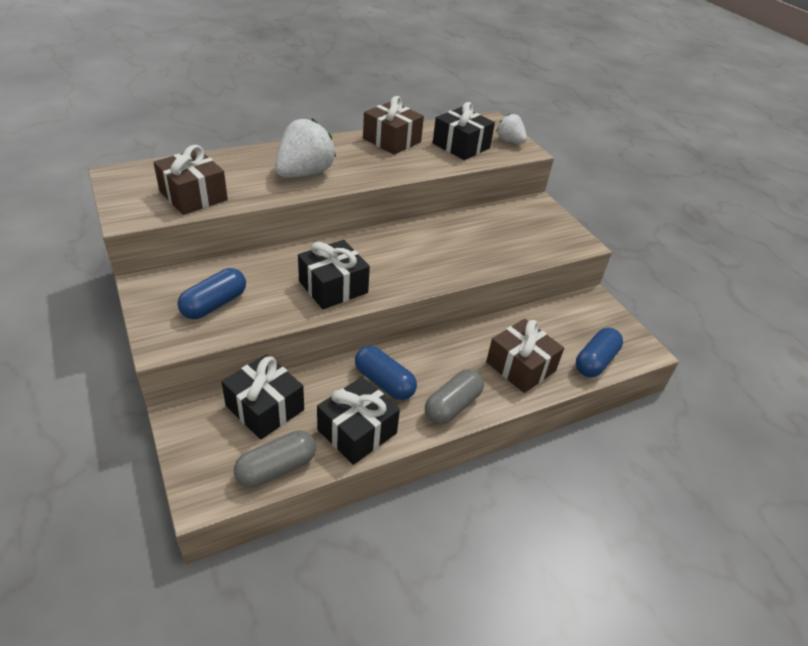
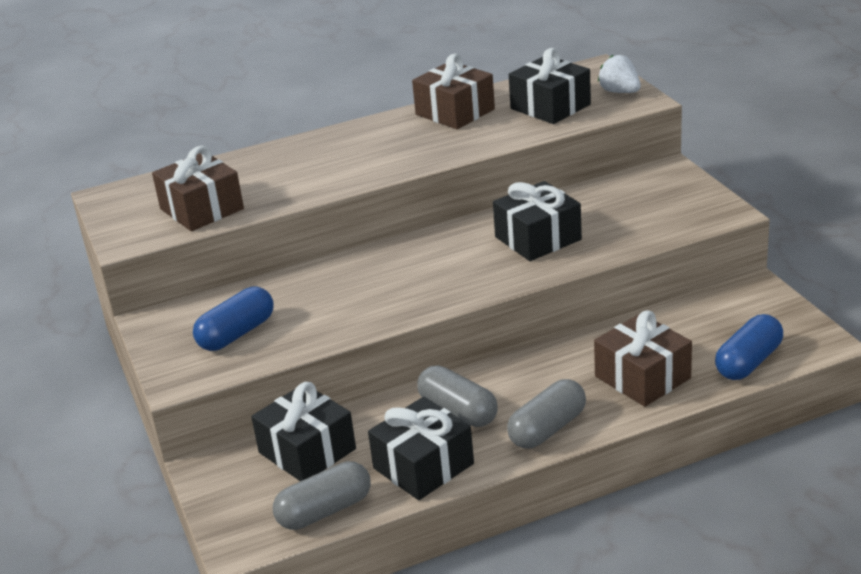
camera: 10 degrees right, 10 degrees down
white strawberry [275,118,336,178] -> none
black gift [298,240,370,309] -> black gift moved to [493,181,582,261]
blue capsule [355,346,417,400] -> grey capsule [417,365,498,427]

